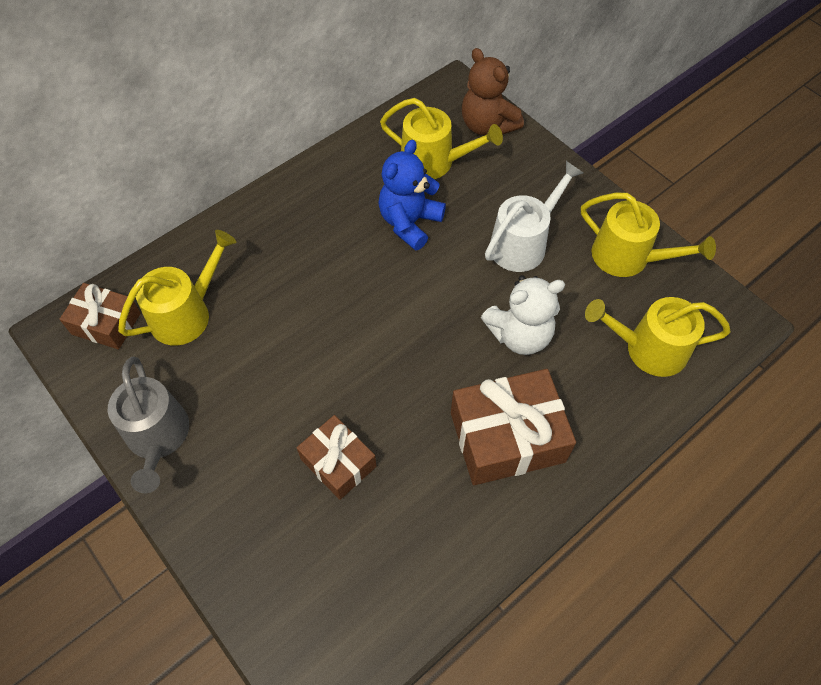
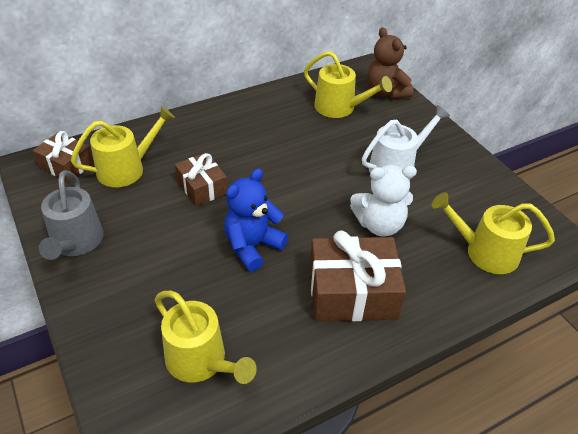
camera: 10 degrees right, 15 degrees down
brown gift [297,415,376,500] -> brown gift moved to [175,153,227,206]
blue teddy bear [378,140,446,251] -> blue teddy bear moved to [224,168,288,271]
yellow watering can [581,193,716,277] -> yellow watering can moved to [155,291,257,384]

